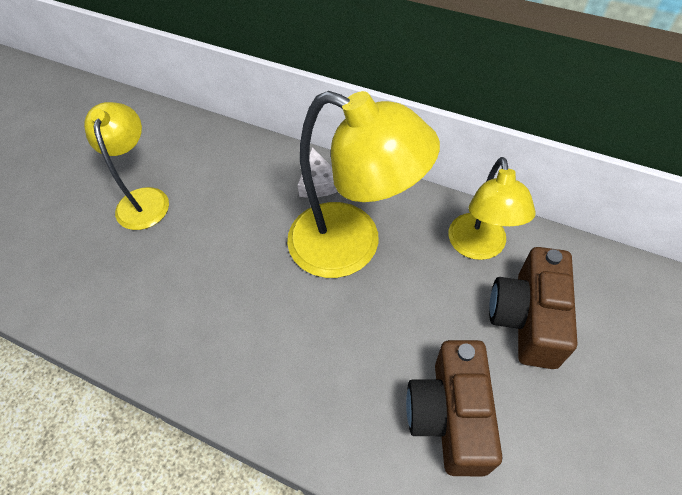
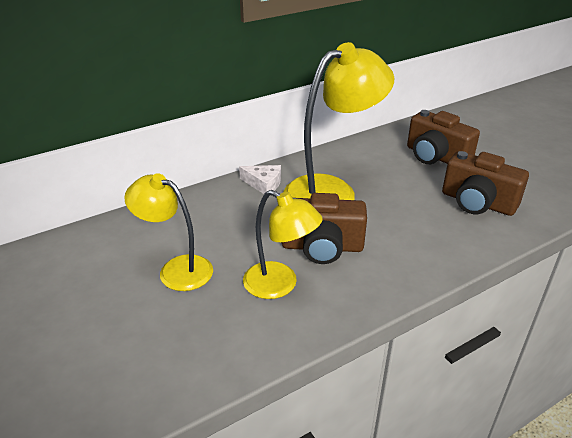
camera: 60 degrees left, 20 degrees down
yellow lamp [449,157,536,260] -> yellow lamp moved to [243,190,322,299]
none -> brown camera [282,193,367,264]

